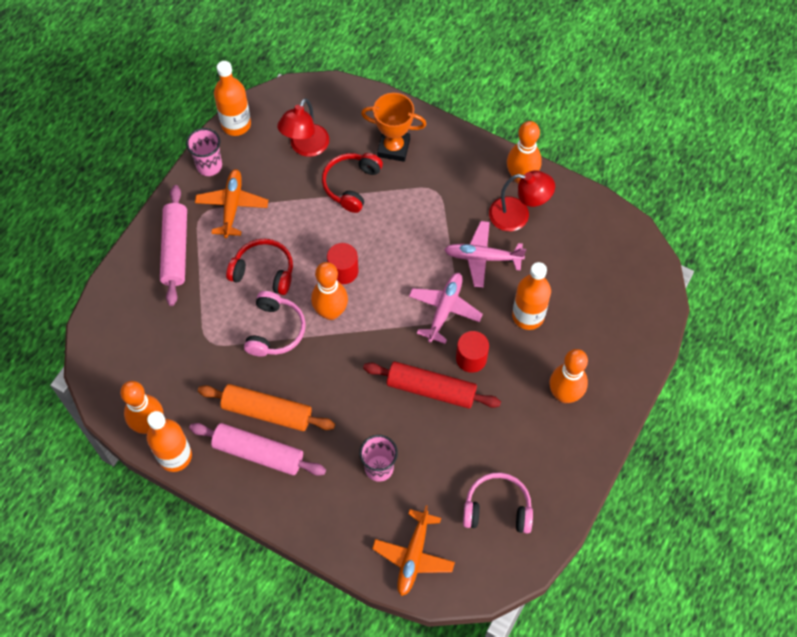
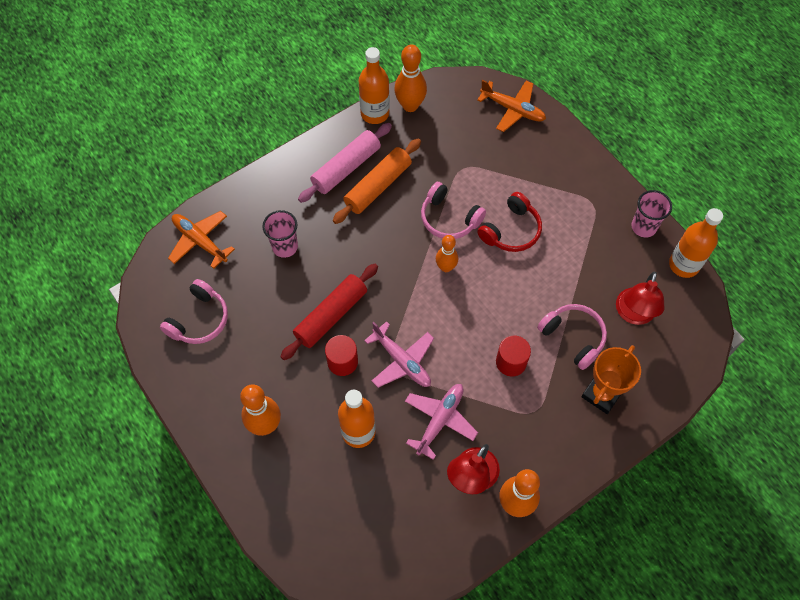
camera: 115 degrees right, 0 degrees up
pink rolling pin [160,185,187,306] -> none
orange plane [195,169,268,238] -> orange plane moved to [477,80,546,132]
red lamp [277,98,329,157] -> red lamp turned 120 degrees counterclockwise [616,272,664,325]
orange bowling pin [311,262,348,320] -> orange bowling pin [436,235,458,272], size x0.65
red headphones [322,153,383,213] -> pink headphones [537,304,607,370]
red cylinder [327,243,358,284] -> red cylinder moved to [496,336,531,376]

